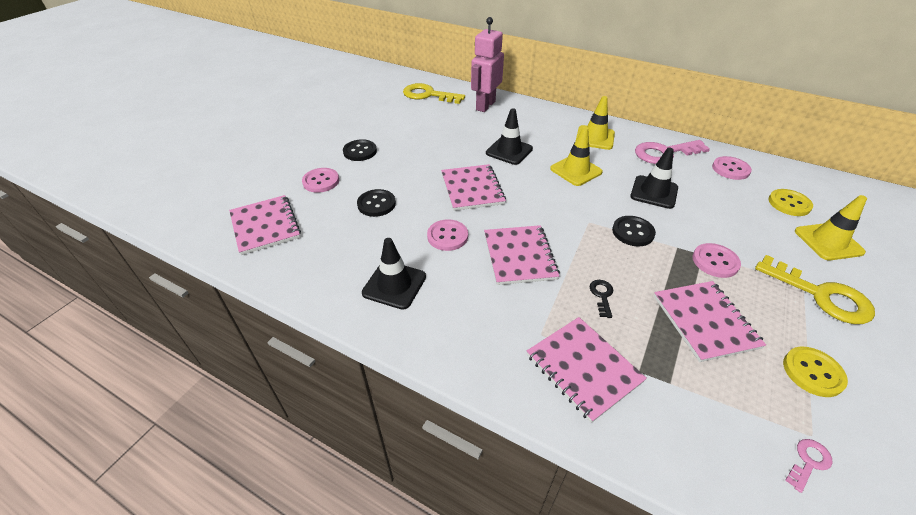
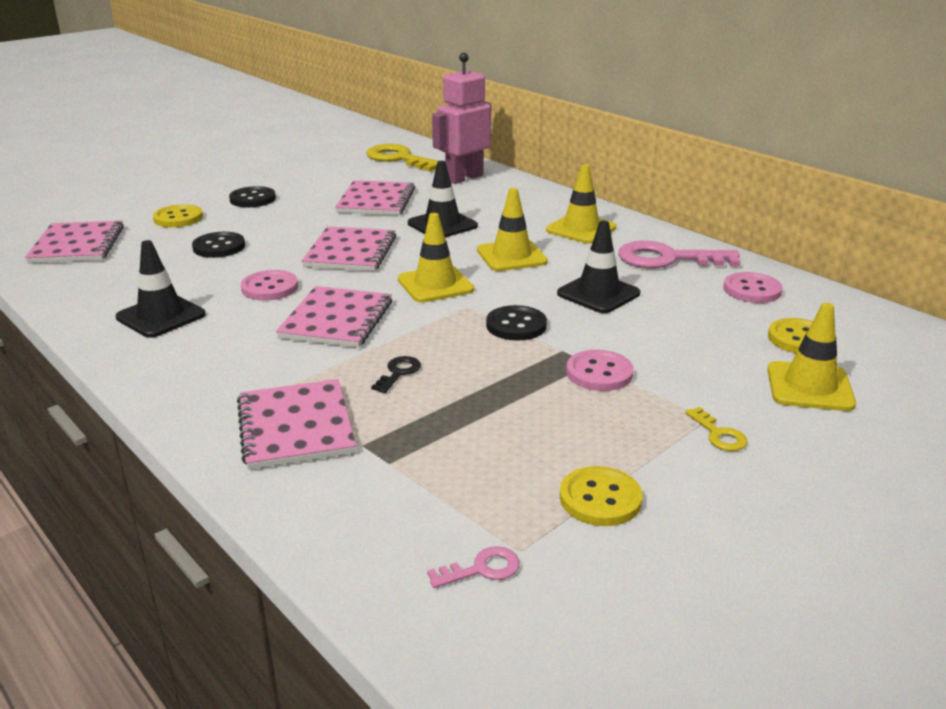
camera: 20 degrees right, 15 degrees down
pink button [302,168,339,193] -> yellow button [153,204,203,227]
pink notebook [654,281,766,362] -> pink notebook moved to [335,180,415,215]
yellow key [755,255,875,324] -> yellow key [685,407,748,451], size x0.46
none -> yellow traffic cone [398,213,474,303]

